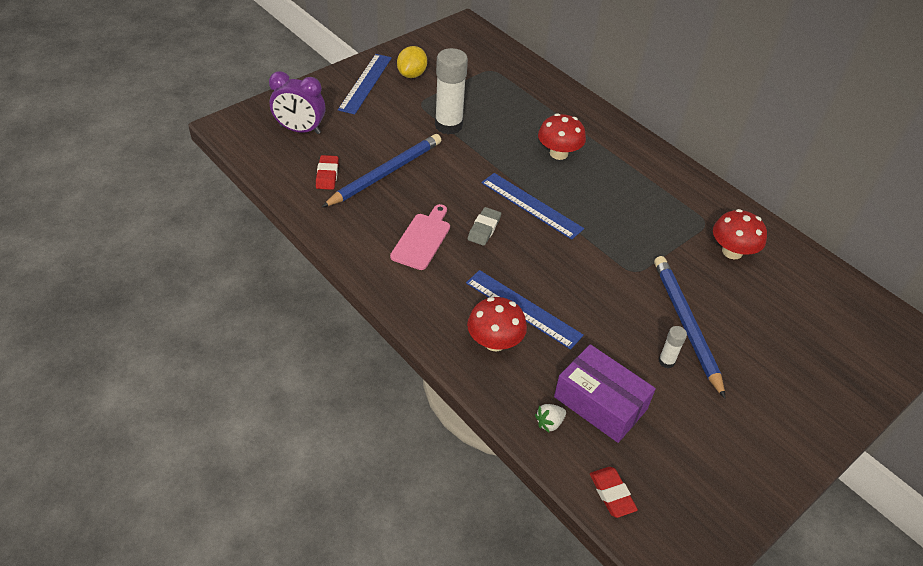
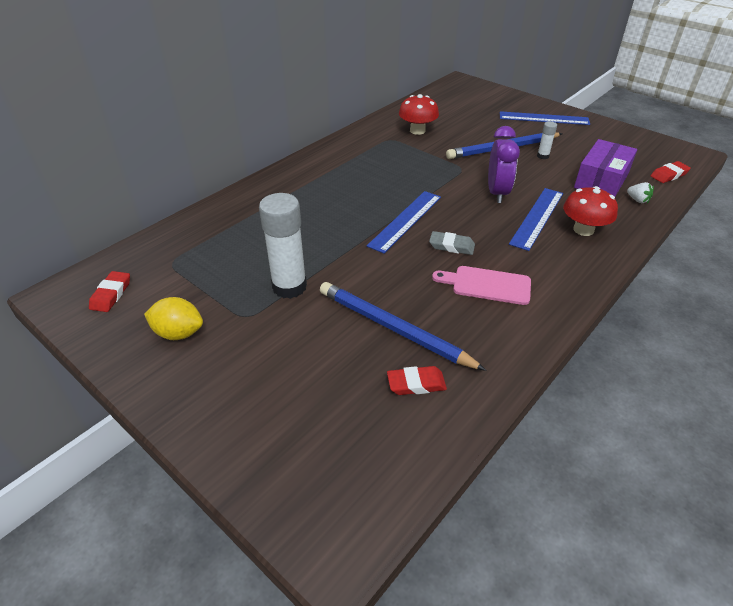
camera: 95 degrees left, 5 degrees down
purple clock [269,71,326,134] -> purple clock moved to [488,126,520,203]
blue ruler [338,54,392,115] -> blue ruler moved to [500,111,590,125]
red mushroom [538,113,586,160] -> none
none -> red eraser [89,271,130,312]

